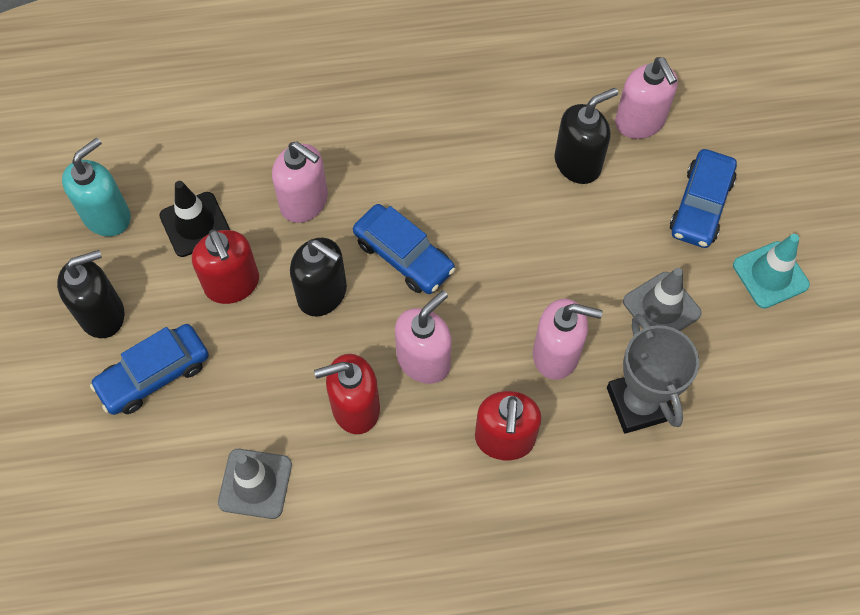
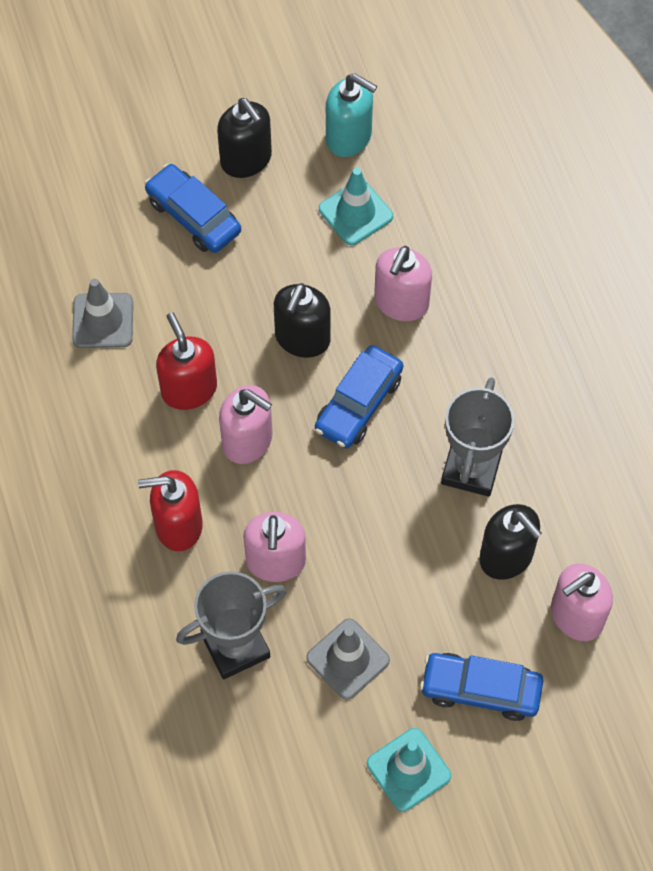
camera: 80 degrees right, 0 degrees up
black traffic cone [159,181,230,257] -> turquoise traffic cone [319,168,393,245]
red soap dispenser [192,230,259,304] -> none
none -> grey trophy [441,378,515,497]

